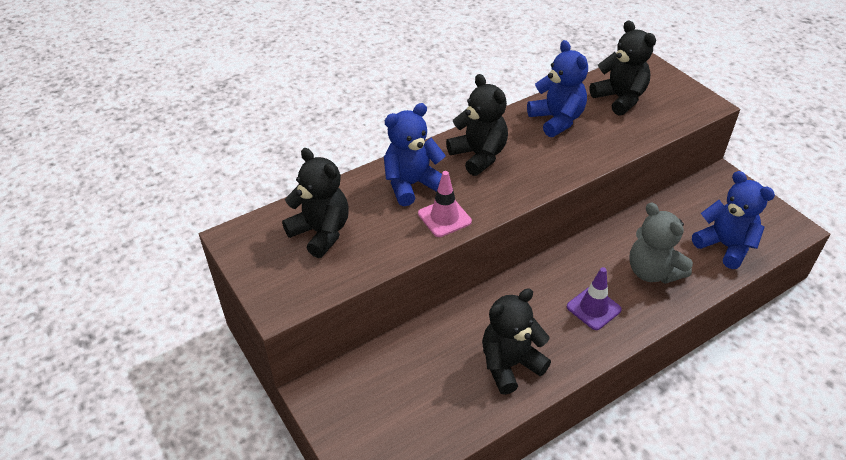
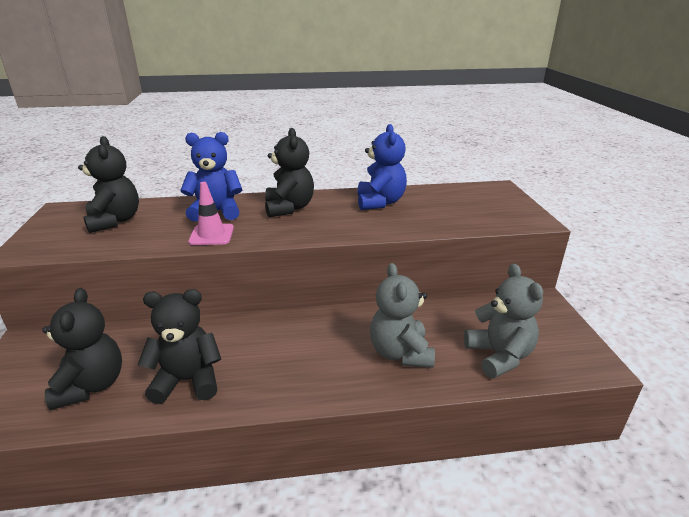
camera: 25 degrees right, 15 degrees down
purple traffic cone [567,267,622,330] -> none
black teddy bear [589,20,656,116] -> black teddy bear moved to [42,288,122,410]
blue teddy bear [692,171,775,269] -> grey teddy bear [464,264,543,378]

